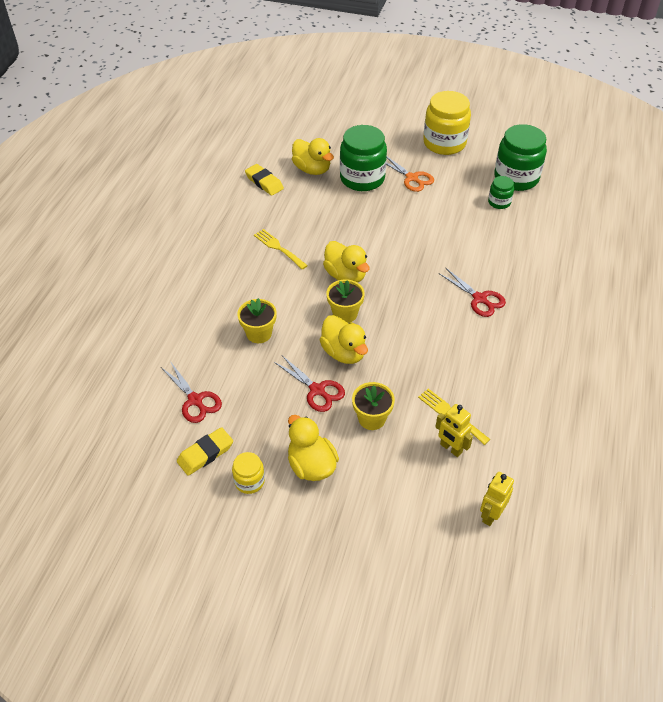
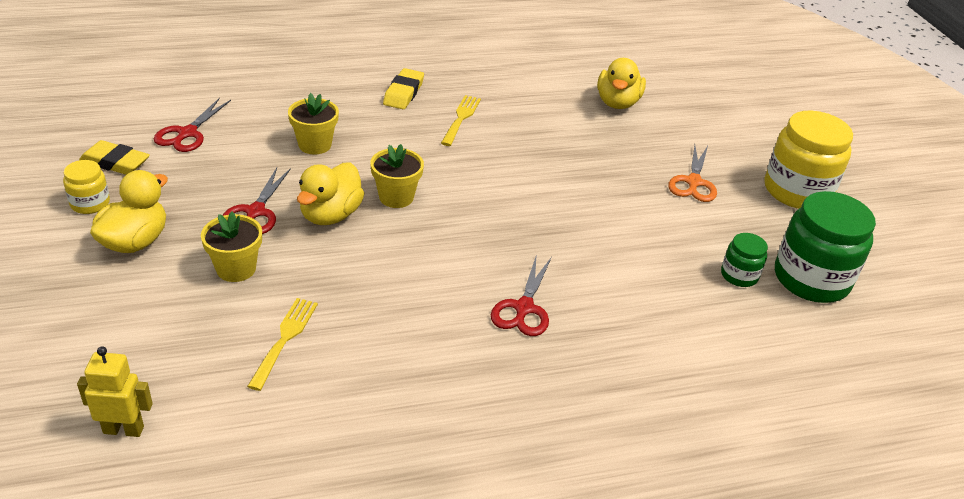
camera: 55 degrees right, 10 degrees down
yellow eraser [245,164,284,196] -> yellow eraser moved to [383,68,424,109]
yellow duck [323,241,370,282] -> none
green jar [340,125,387,191] -> none
yellow robot [435,404,473,457] -> none

